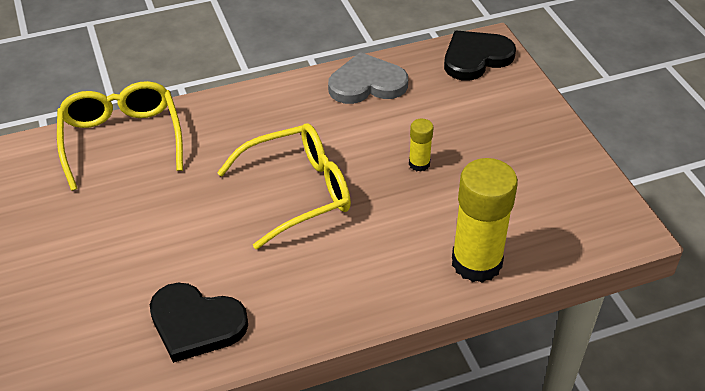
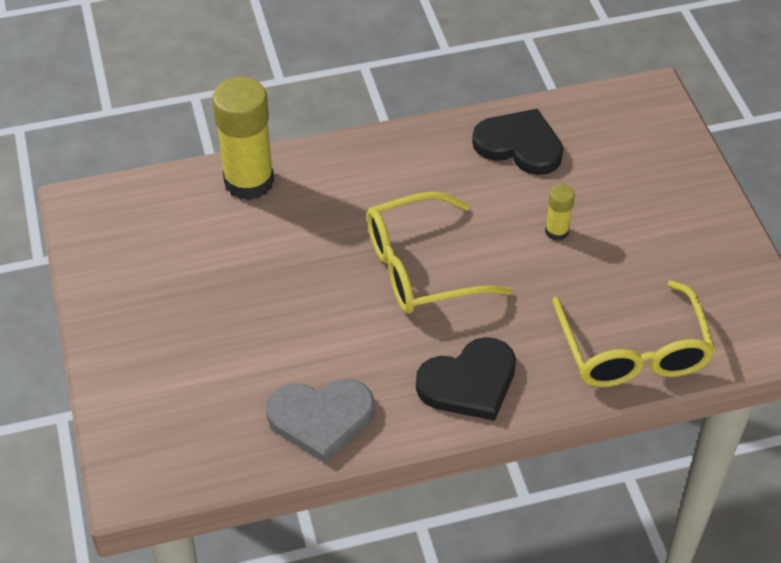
camera: 175 degrees left, 5 degrees up
yellow glue stick [409,119,434,172] -> yellow glue stick moved to [545,184,575,241]
black heart [444,30,516,81] -> black heart moved to [416,337,516,421]

